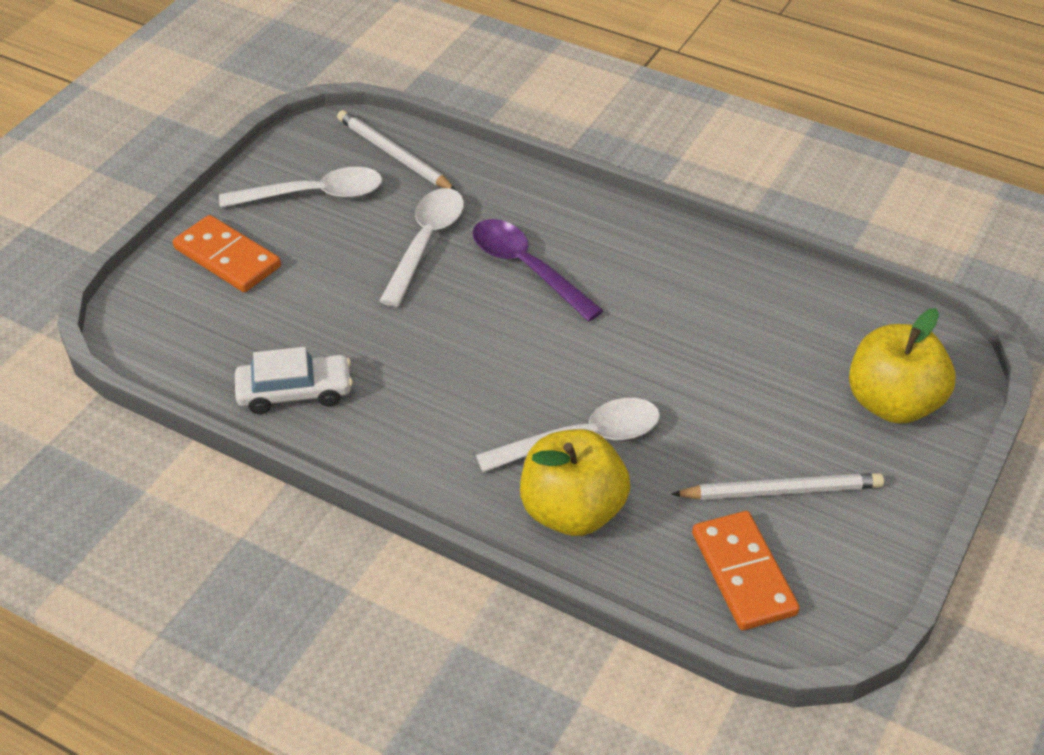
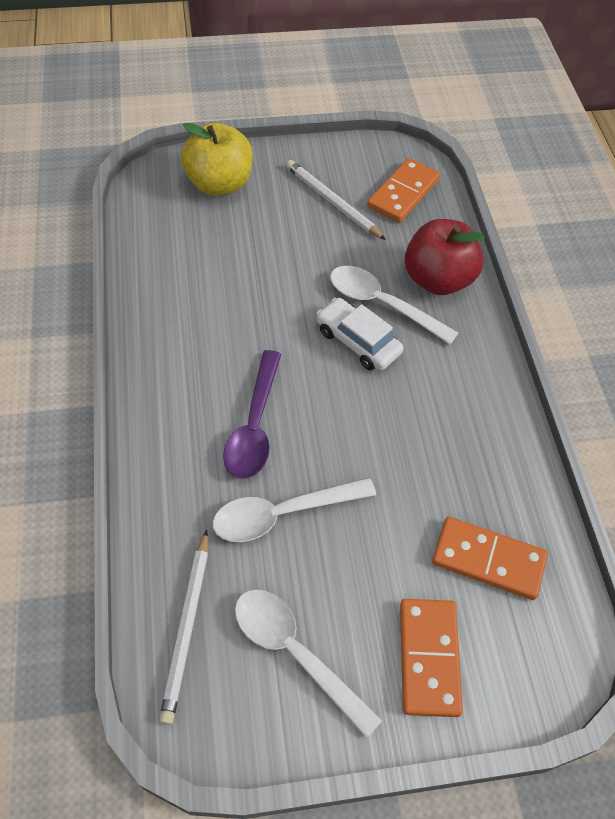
camera: 130 degrees left, 10 degrees up
white car [235,347,353,414] -> white car moved to [316,298,404,370]
yellow apple [520,429,630,536] -> red apple [405,219,485,295]
none -> orange domino [432,517,548,600]

